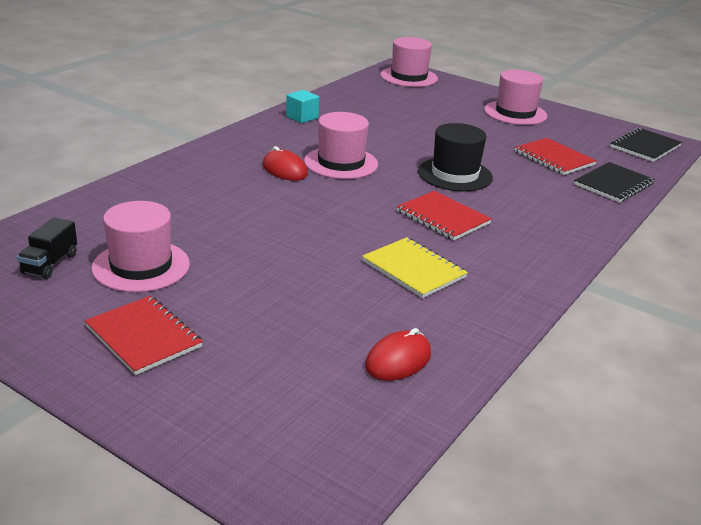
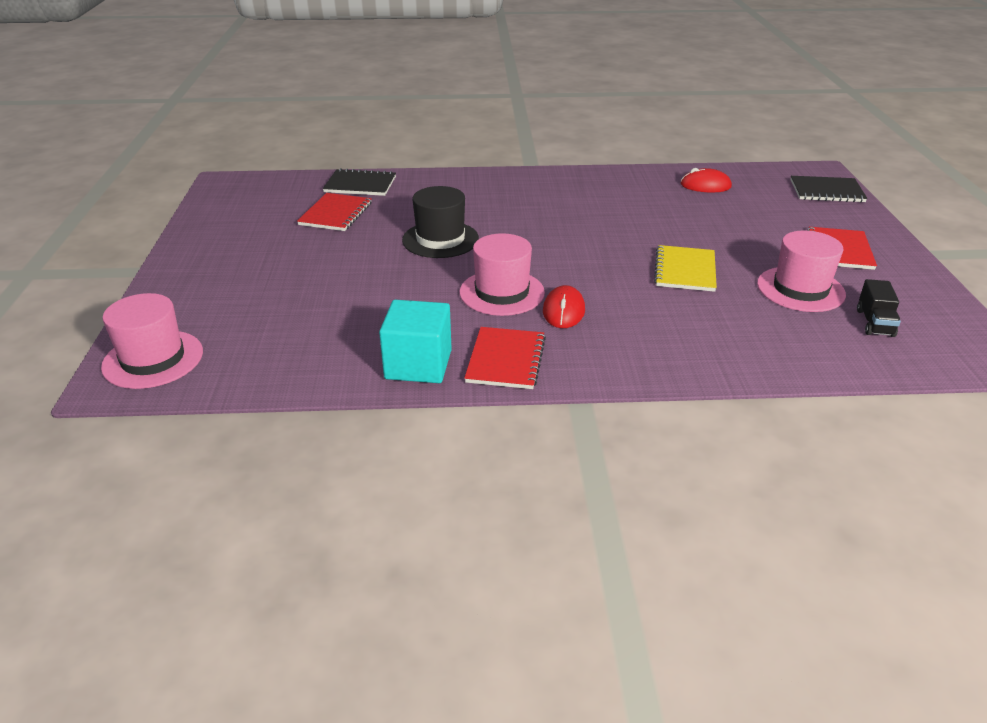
camera: 125 degrees left, 5 degrees up
black truck [17,218,77,279] -> black truck turned 120 degrees clockwise [857,279,901,337]
turquoise cube [286,90,319,123] -> turquoise cube [379,300,452,383], size x1.68
yellow notebook [362,237,468,298] -> yellow notebook moved to [654,245,717,292]
red notebook [397,191,492,240] -> red notebook moved to [464,327,546,389]
pink hat [484,70,548,125] -> none
black notebook [610,128,682,162] -> black notebook moved to [790,176,867,203]

